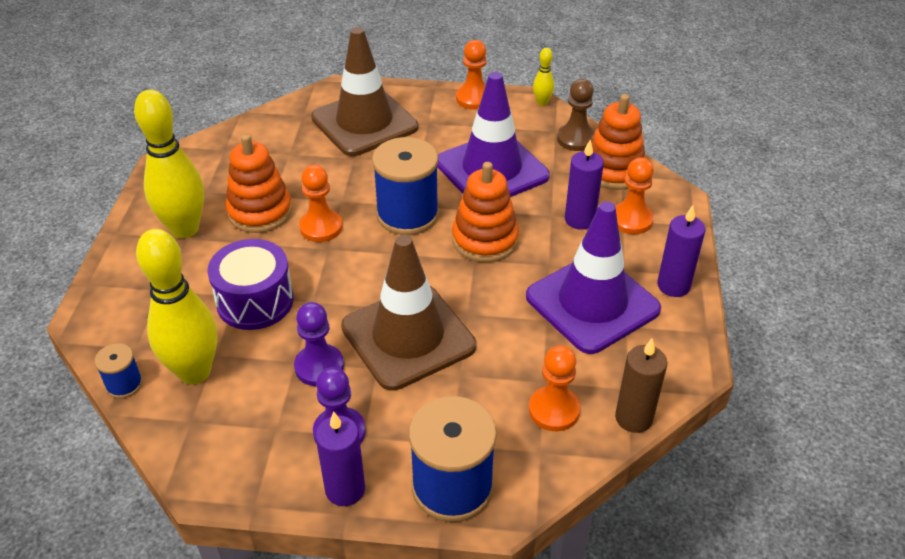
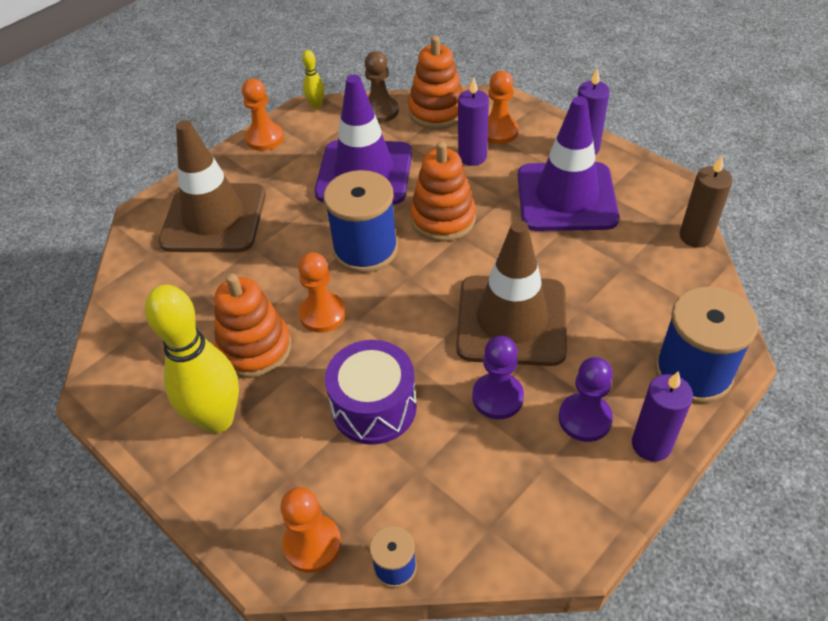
camera: 50 degrees left, 5 degrees up
yellow bowling pin [136,229,218,384] -> none
orange pawn [529,345,580,431] -> orange pawn moved to [280,487,341,573]

